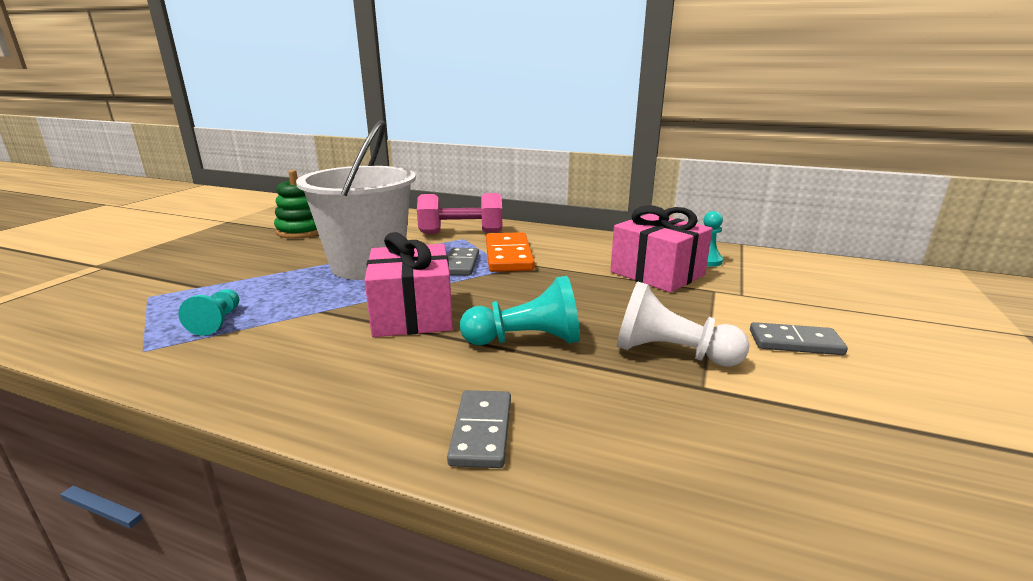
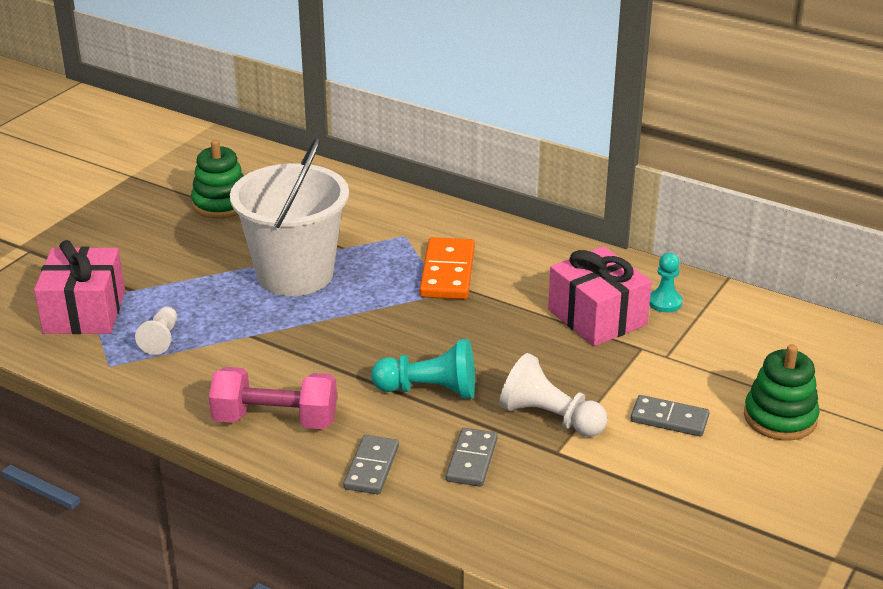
camera: 10 degrees right, 10 degrees up
turquoise pawn [179,289,239,336] -> white pawn [135,307,177,355]
pink gift [364,232,453,337] -> pink gift moved to [34,240,125,334]
pink dumbbell [417,193,502,234] -> pink dumbbell moved to [209,367,337,429]
grey domino [448,248,479,276] -> grey domino moved to [446,428,498,487]
none -> green stacking toy [744,344,820,440]

